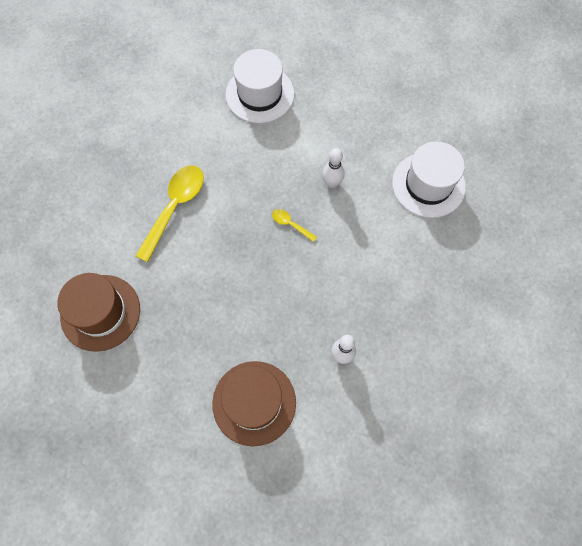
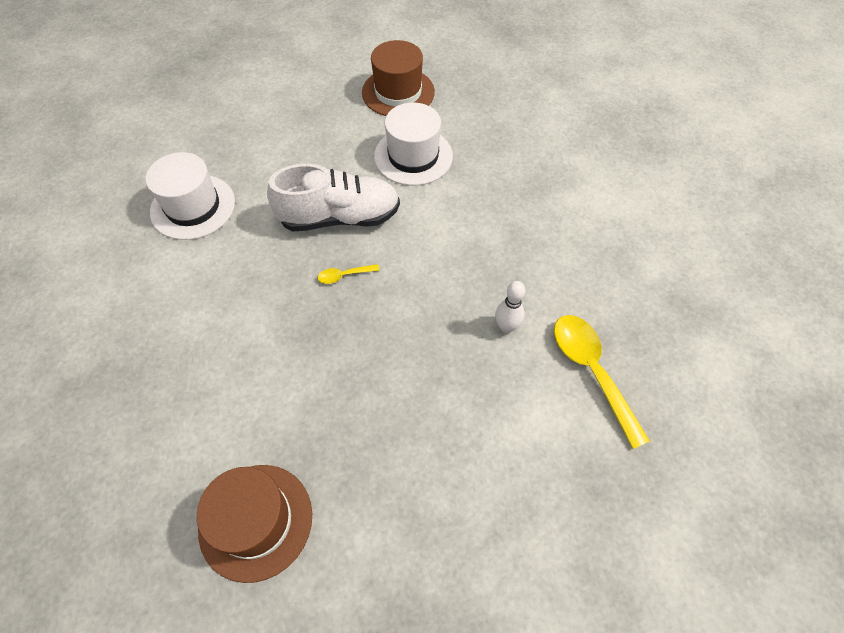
camera: 50 degrees left, 10 degrees down
yellow spoon [136,165,204,262] -> yellow spoon moved to [554,315,650,449]
brown hat [212,361,296,446] -> brown hat moved to [362,40,435,116]
white bowling pin [322,148,345,188] -> white shoe [267,164,400,231]

